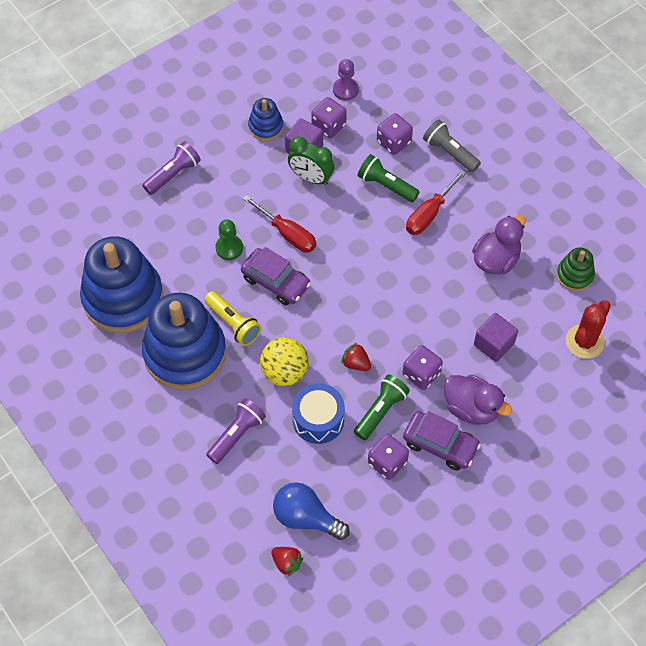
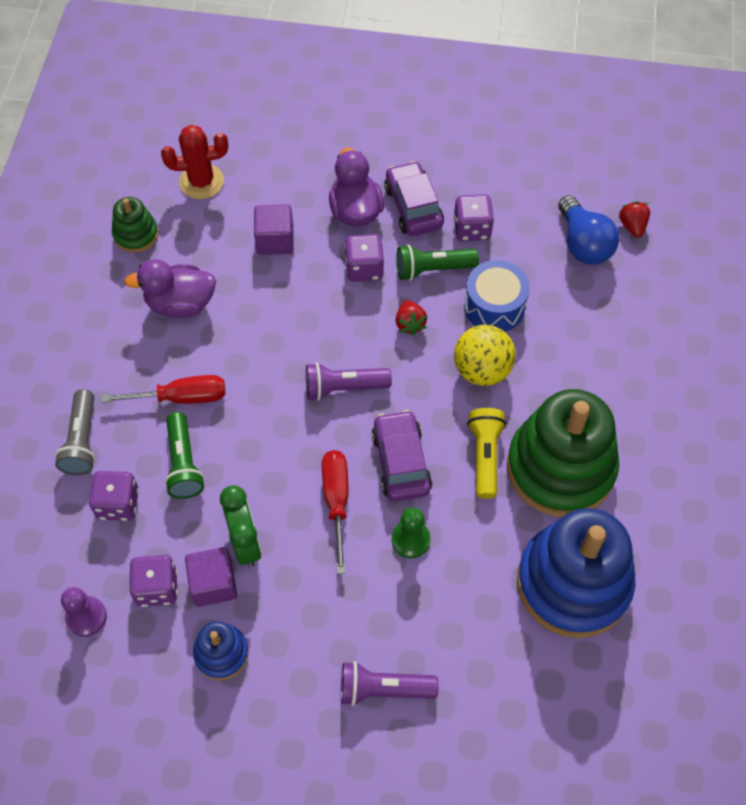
camera: 135 degrees left, 0 degrees up
blue stacking toy [142,293,226,390] -> green stacking toy [507,389,619,517]
purple flashlight [206,398,266,464] -> purple flashlight moved to [306,362,392,401]

